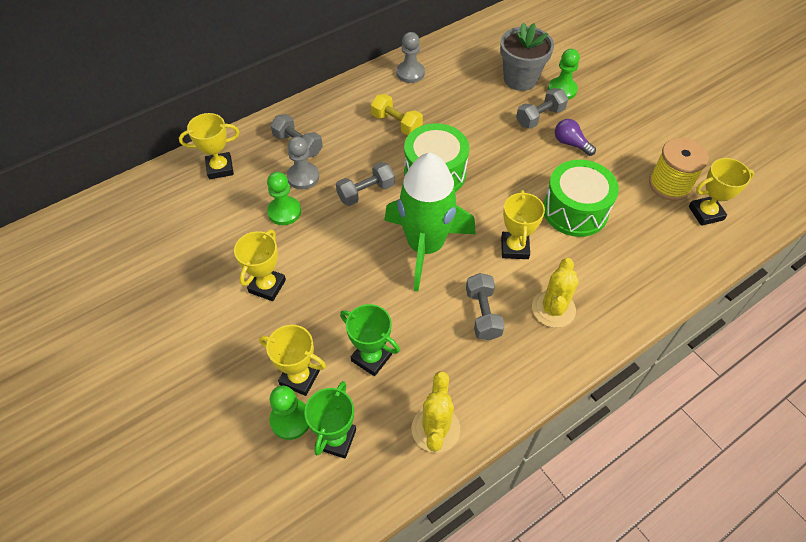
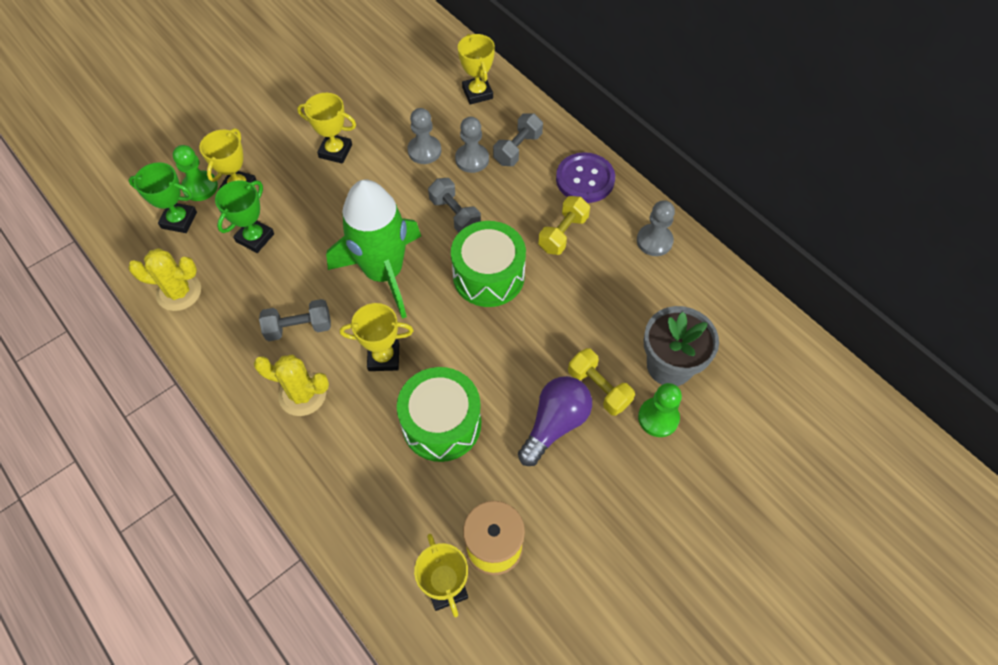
camera: 85 degrees right, 5 degrees up
green pawn [267,172,301,225] -> grey pawn [407,108,441,164]
grey dumbbell [516,88,568,129] -> yellow dumbbell [568,348,635,416]
purple light bulb [555,119,596,156] -> purple light bulb [518,376,592,466], size x1.59
none -> purple button [556,152,615,203]

